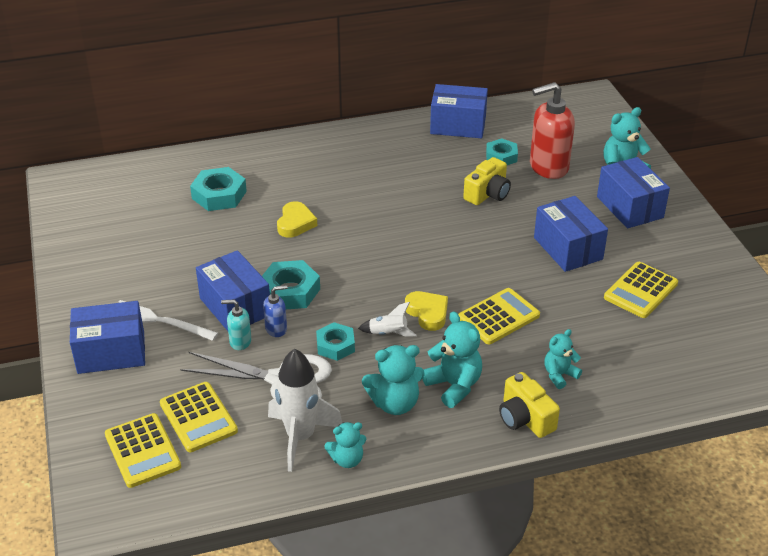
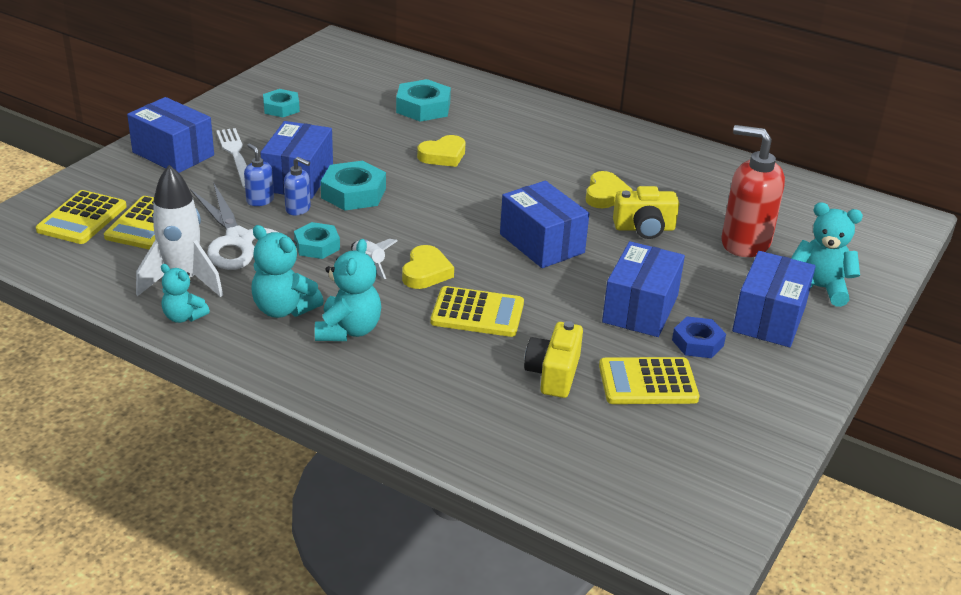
camera: 45 degrees right, 5 degrees down
turquoise soap dispenser [221,300,252,350] -> blue soap dispenser [244,144,274,206]
blue box [430,84,488,138] -> blue box moved to [500,181,589,268]
turquoise nut [486,138,518,165] -> turquoise nut moved to [263,89,300,117]
yellow camera [499,372,560,438] -> yellow camera moved to [524,321,583,398]
turquoise teddy bear [544,329,582,389] -> none
none -> yellow heart [586,171,633,208]
none -> blue nut [672,316,726,358]

